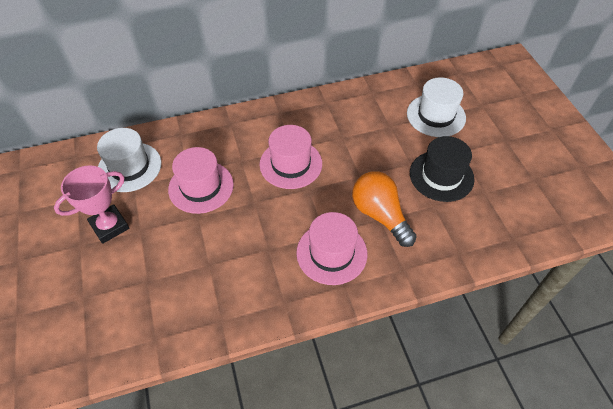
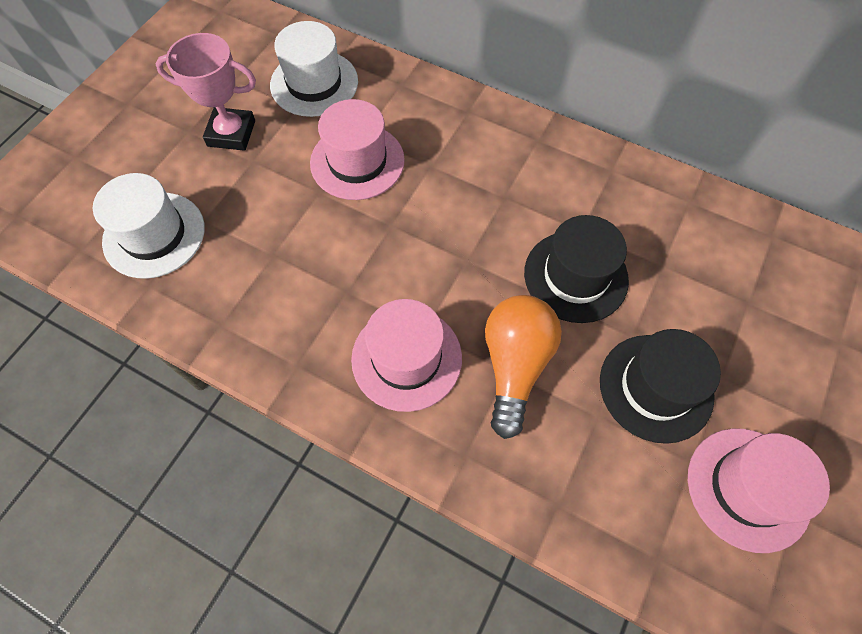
camera: 45 degrees right, 10 degrees up
pink hat [259,125,322,189] -> pink hat moved to [688,428,830,553]
white hat [407,77,466,137] -> white hat moved to [93,173,205,279]
none -> black hat [524,215,629,323]

